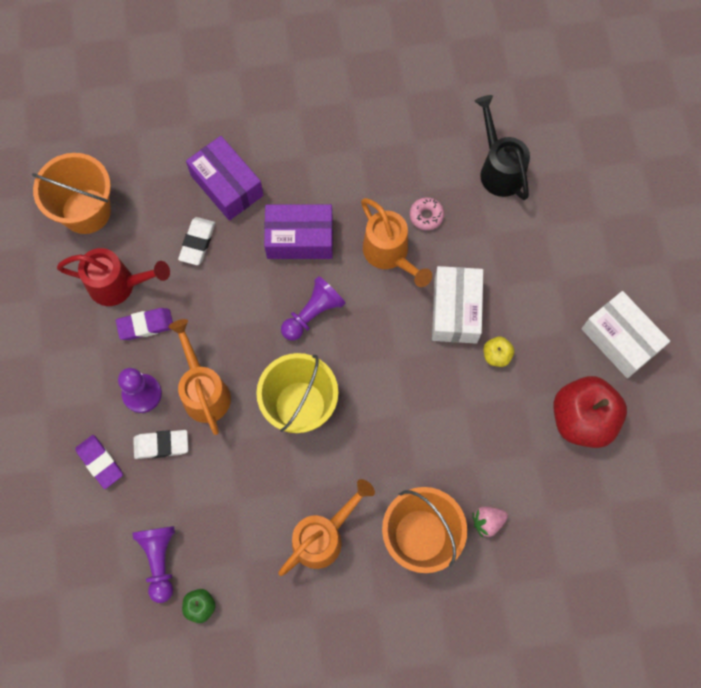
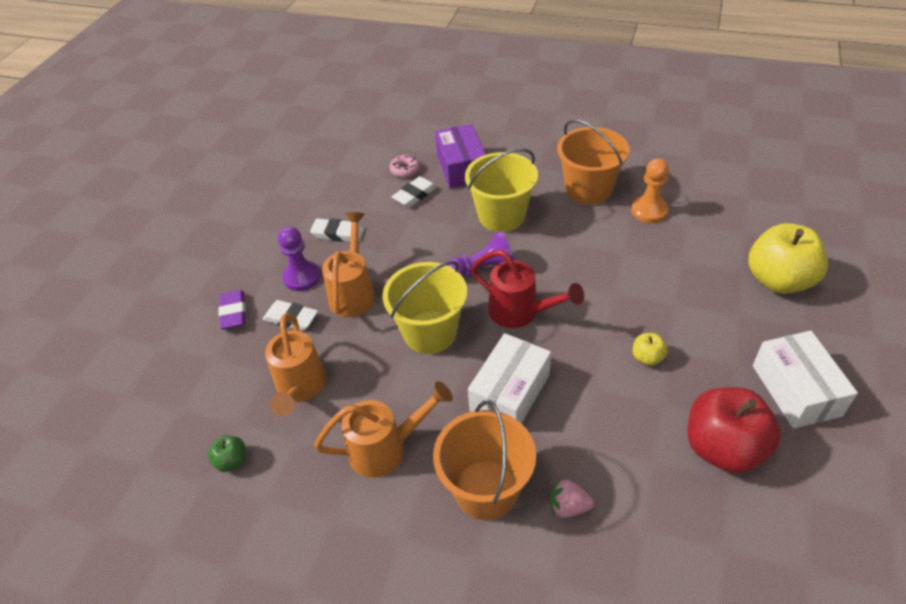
camera: 30 degrees right, 25 degrees down
orange bucket [32,153,111,234] -> orange bucket moved to [557,119,630,205]
red watering can [57,248,170,306] -> red watering can moved to [471,250,584,328]
purple eraser [116,308,173,340] -> white eraser [310,219,364,242]
purple pawn [132,526,175,603] -> none
purple box [264,204,333,259] -> yellow bucket [465,148,538,232]
orange watering can [361,198,432,287] -> orange watering can moved to [265,313,327,416]
pink donut [410,197,444,230] -> pink donut moved to [389,155,420,177]
white box [432,266,483,344] -> white box moved to [468,333,551,424]
black watering can [475,95,530,200] -> none
none -> orange pawn [631,159,669,223]
none -> yellow apple [749,223,828,294]

